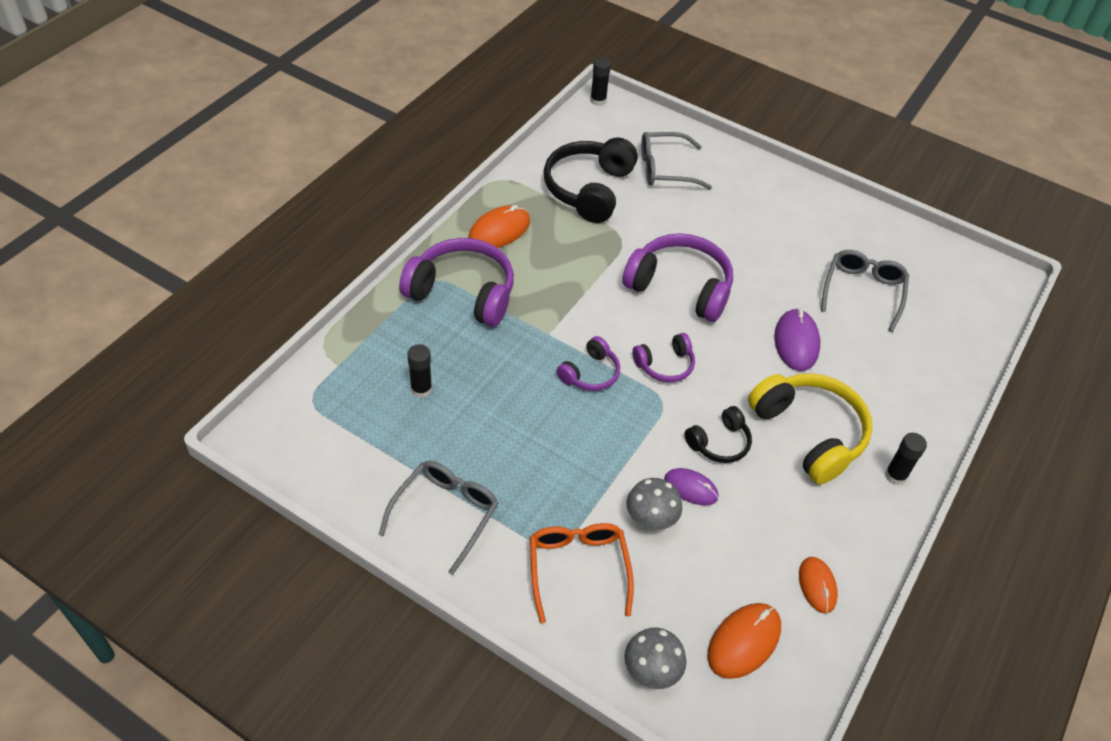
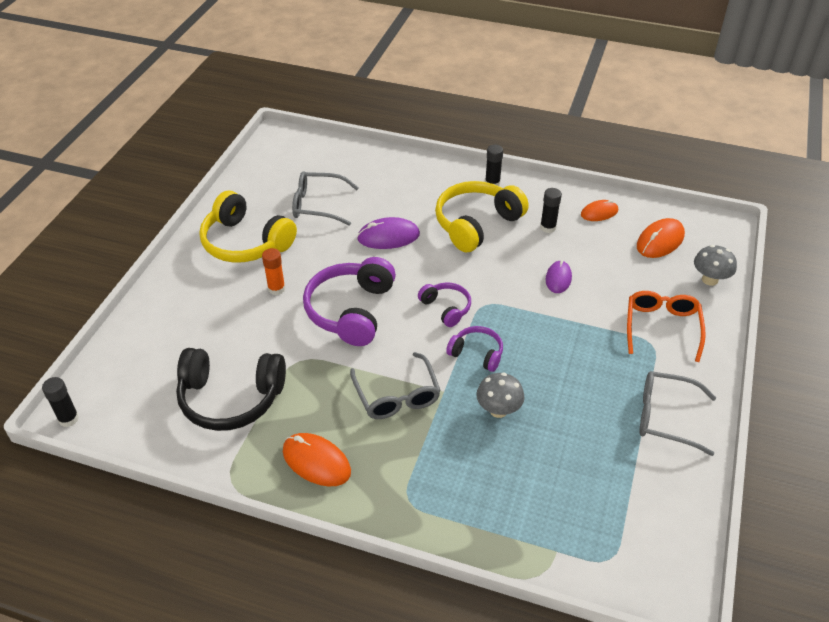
camera: 100 degrees left, 5 degrees down
purple headphones [399,238,514,327] -> none
black glue stick [407,344,432,398] -> black glue stick moved to [540,188,562,233]
orange glasses [530,523,634,623] -> orange glasses turned 120 degrees clockwise [627,291,706,362]
grey mushroom [627,478,682,530] -> grey mushroom moved to [476,373,525,418]
grey glasses [641,132,712,190] -> grey glasses moved to [350,352,441,419]
black headphones [685,406,752,463] -> none
orange mouse [708,603,781,679] -> orange mouse turned 75 degrees counterclockwise [637,218,685,258]
none -> yellow headphones [199,191,297,263]
none -> orange glue stick [262,248,285,295]

